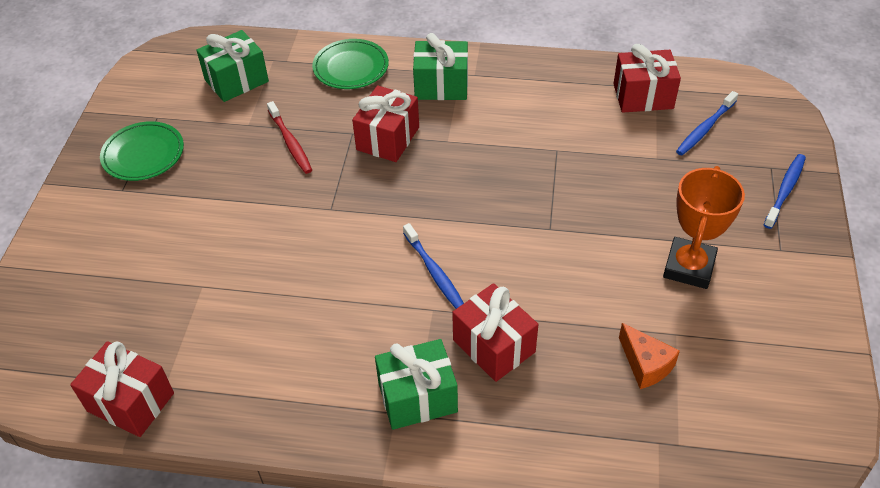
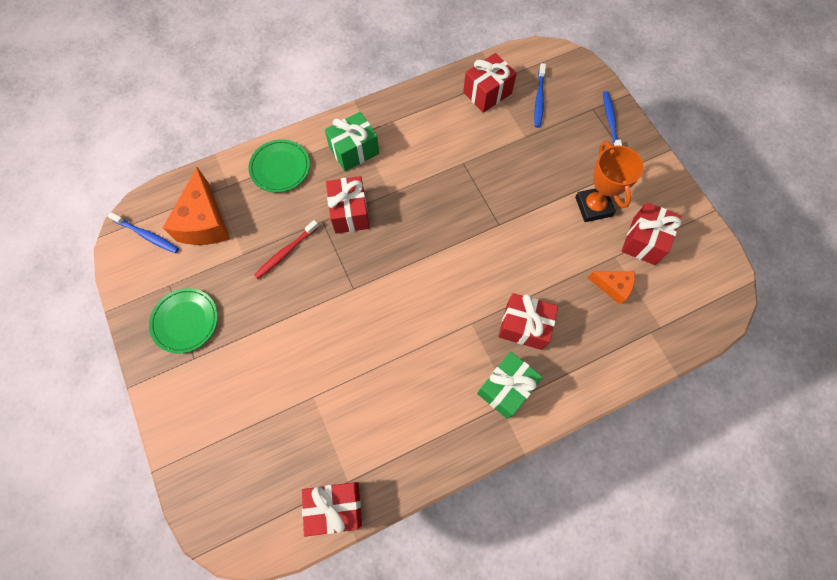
camera: 35 degrees left, 20 degrees up
green gift [196,30,269,102] -> orange cheese [163,167,230,245]
red toothbrush [267,101,312,174] -> red toothbrush turned 105 degrees clockwise [254,220,319,279]
blue toothbrush [403,223,464,309] -> blue toothbrush moved to [108,212,179,253]
none -> red gift [621,202,681,265]

